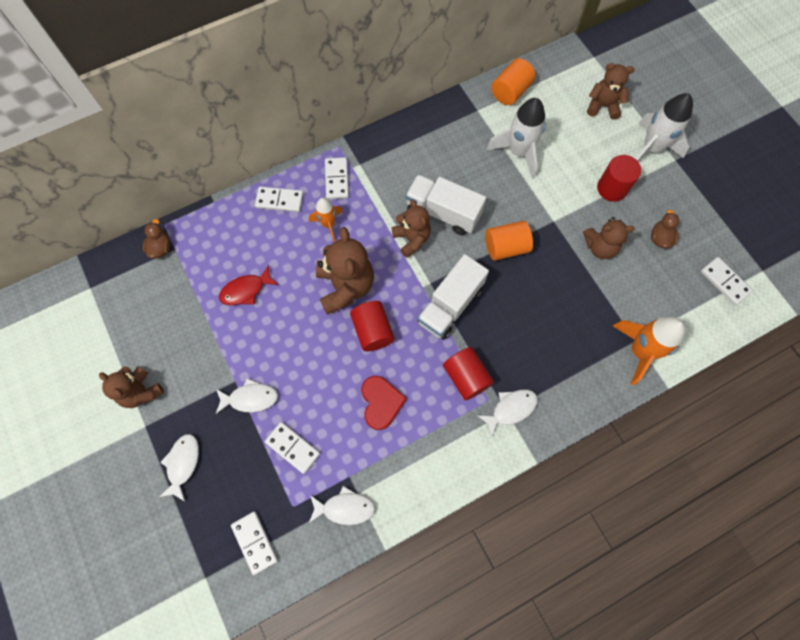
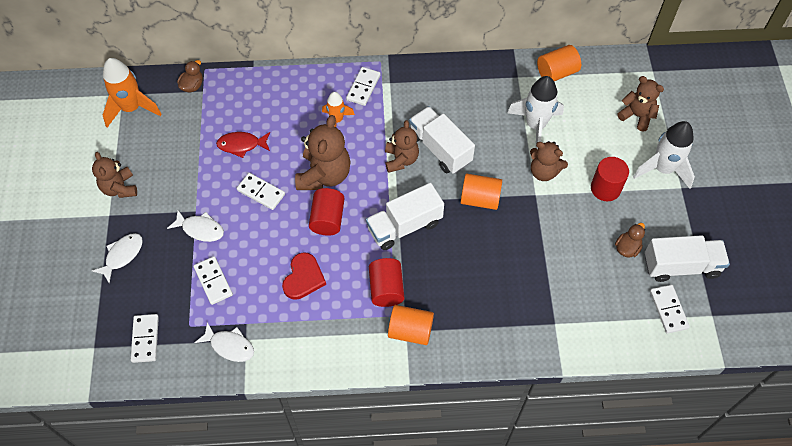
camera: 25 degrees right, 10 degrees down
white domino [255,186,303,212] -> white domino moved to [237,173,285,210]
white fish [477,389,538,437] -> orange cylinder [388,305,434,345]
brown teddy bear [583,217,634,259] -> brown teddy bear moved to [530,141,568,181]
orange rocket [613,317,686,386] -> orange rocket moved to [103,58,161,128]
none -> white truck [645,235,730,282]

